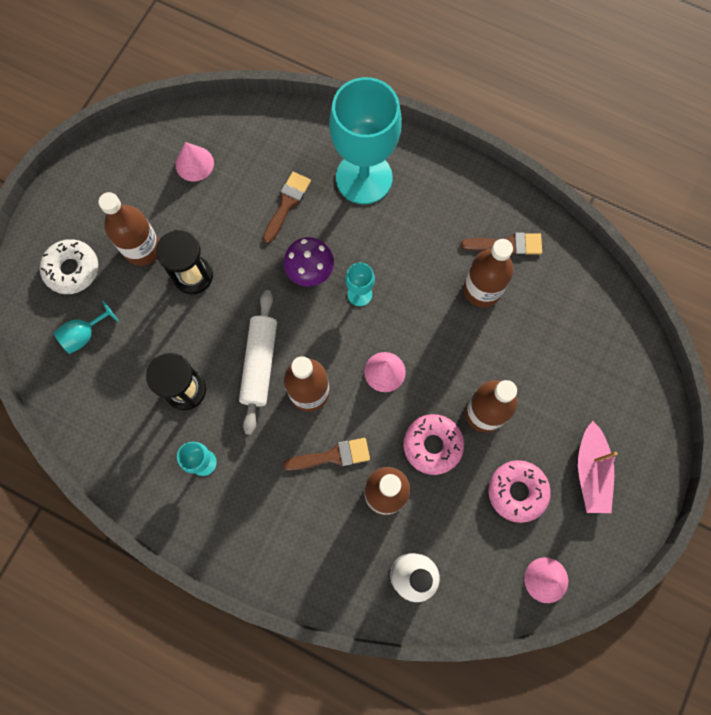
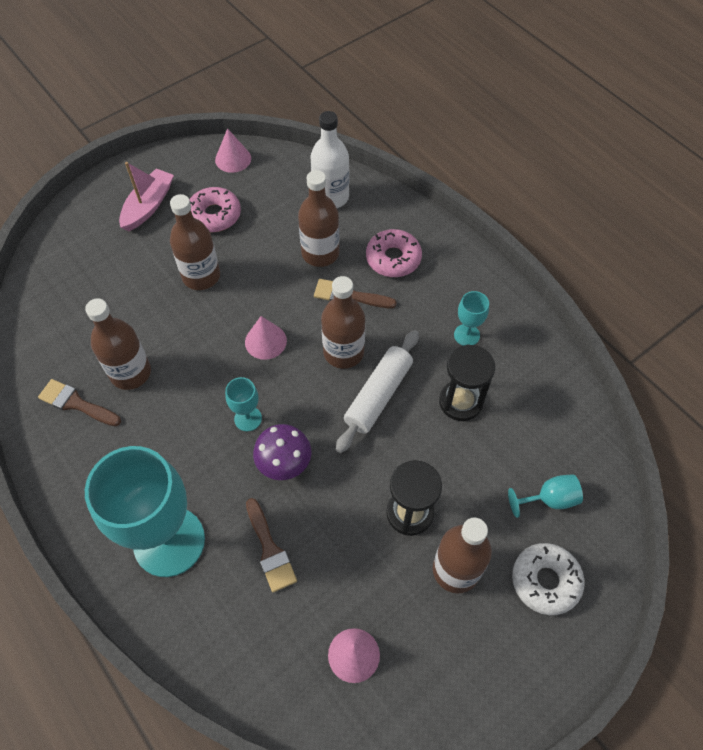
camera: 155 degrees left, 15 degrees down
brown brush [263,172,311,244] -> brown brush turned 75 degrees counterclockwise [246,498,297,592]
pink donut [403,414,464,475] -> pink donut moved to [366,229,422,277]

